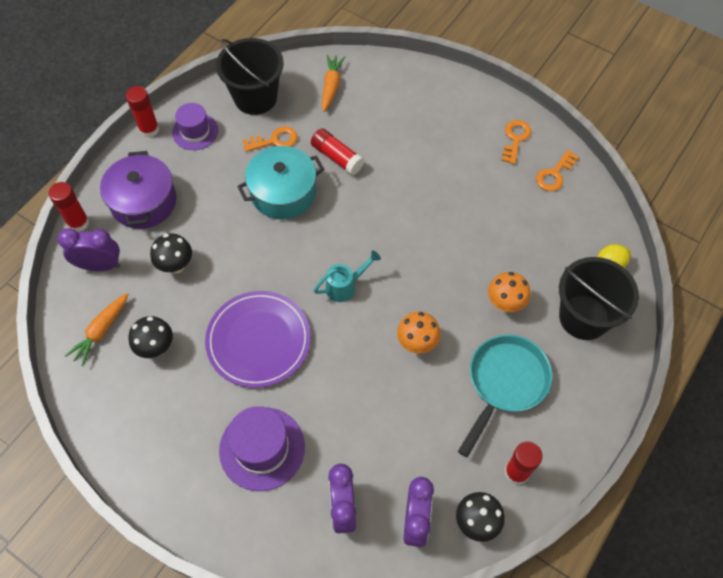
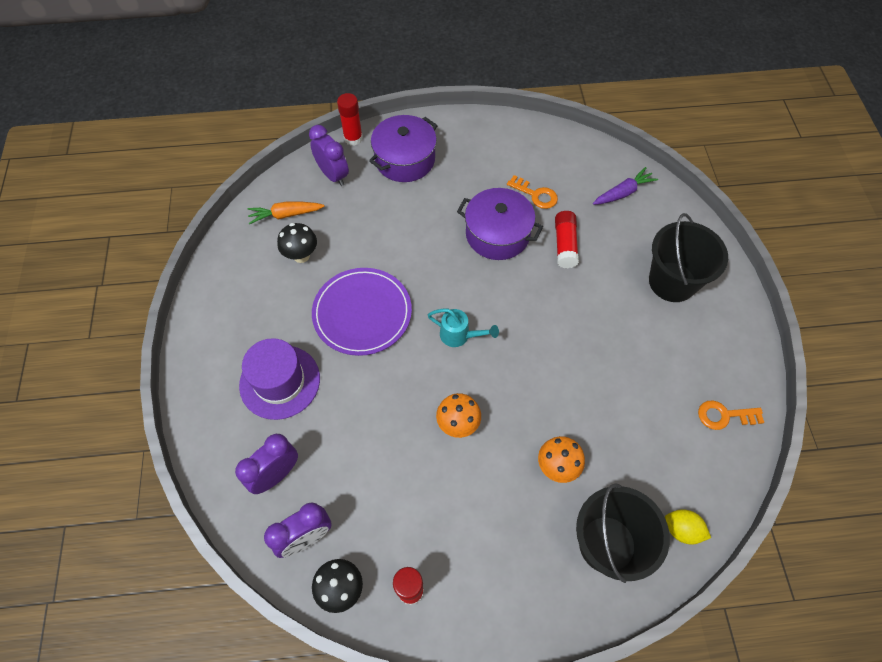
camera: 50 degrees right, 0 degrees up
red glue stick [126,86,159,138] -> none
black mushroom [150,234,192,274] -> none
purple hat [172,103,218,150] -> none
black bucket [216,38,284,115] -> black bucket moved to [649,213,728,302]
turquoise pot [237,146,324,219] -> purple pot [457,188,543,260]
orange carrot [322,55,345,112] -> purple carrot [593,167,658,205]
turquoise pan [458,334,552,457] -> none
orange key [502,120,531,164] -> none

